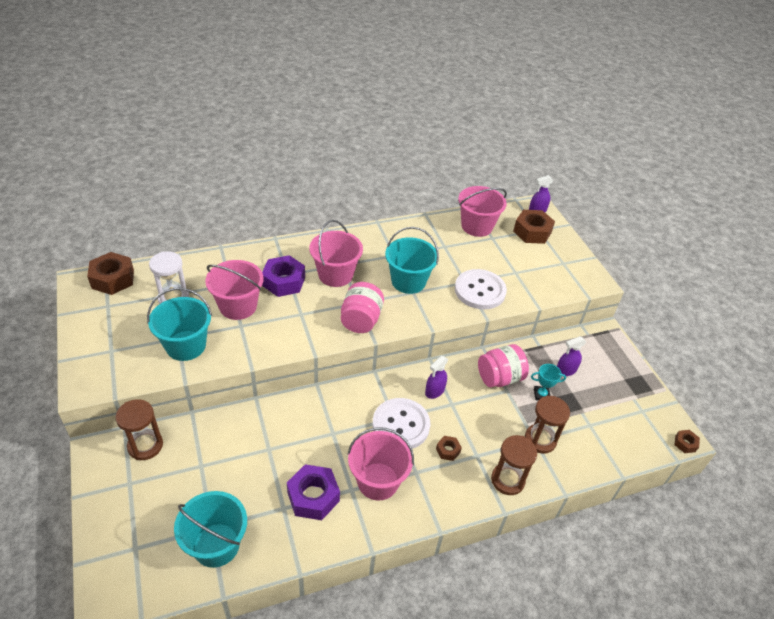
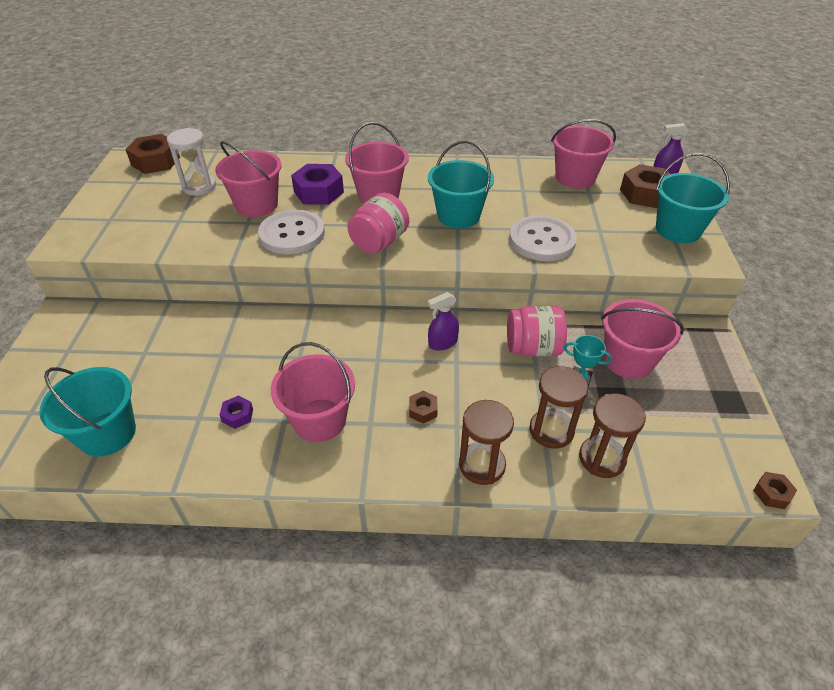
camera: 25 degrees right, 0 degrees up
brown hourglass [115,399,163,460] -> brown hourglass moved to [579,393,646,478]
turquoise bucket [147,288,212,361] -> turquoise bucket moved to [656,153,730,243]
purple nut [287,464,340,520] -> purple nut [219,396,253,429], size x0.50
white button [372,398,431,449] -> white button moved to [258,210,325,254]
purple spray bottle [557,336,586,376] -> pink bucket [601,299,684,379]

